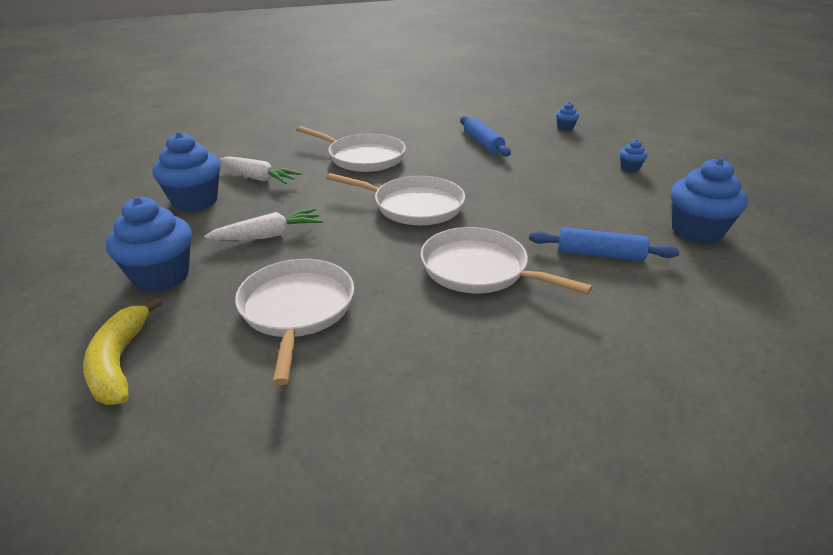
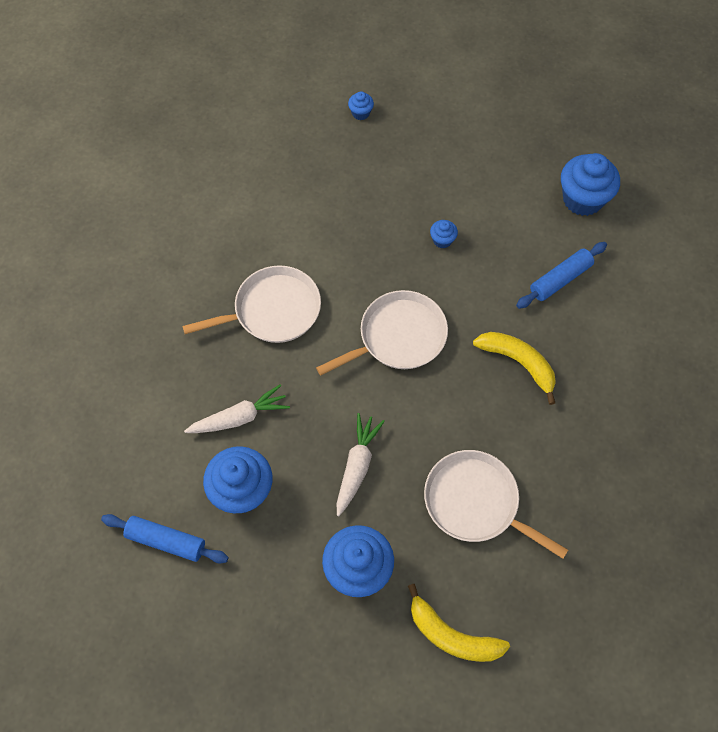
camera: 50 degrees left, 30 degrees up
white pan [421,227,593,294] -> yellow banana [473,332,556,405]
blue rolling pin [460,116,511,157] -> blue rolling pin moved to [101,514,229,563]
blue cupcake [620,139,647,172] -> blue cupcake moved to [430,220,458,248]

